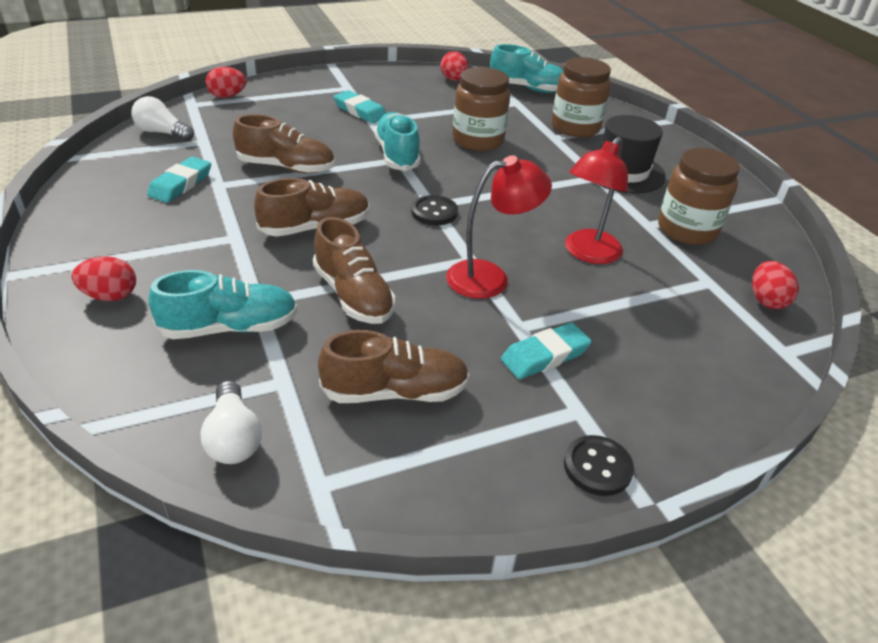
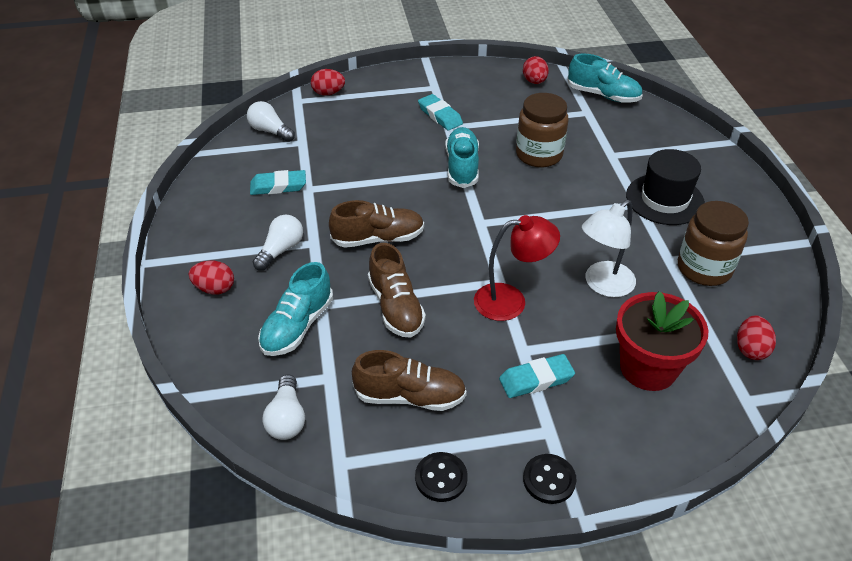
camera: 15 degrees right, 5 degrees up
turquoise eraser [147,157,211,203] -> turquoise eraser turned 45 degrees clockwise [250,170,306,195]
turquoise shoe [148,270,298,339] -> turquoise shoe turned 120 degrees clockwise [258,262,333,356]
brown shoe [233,114,335,173] -> none
black button [411,195,458,225] -> black button moved to [415,452,468,502]
brown jar [552,57,611,137] -> none
red lamp [565,137,628,264] -> white lamp [582,200,636,297]
none -> white light bulb [253,215,303,271]
none -> red flower pot [616,291,708,391]

